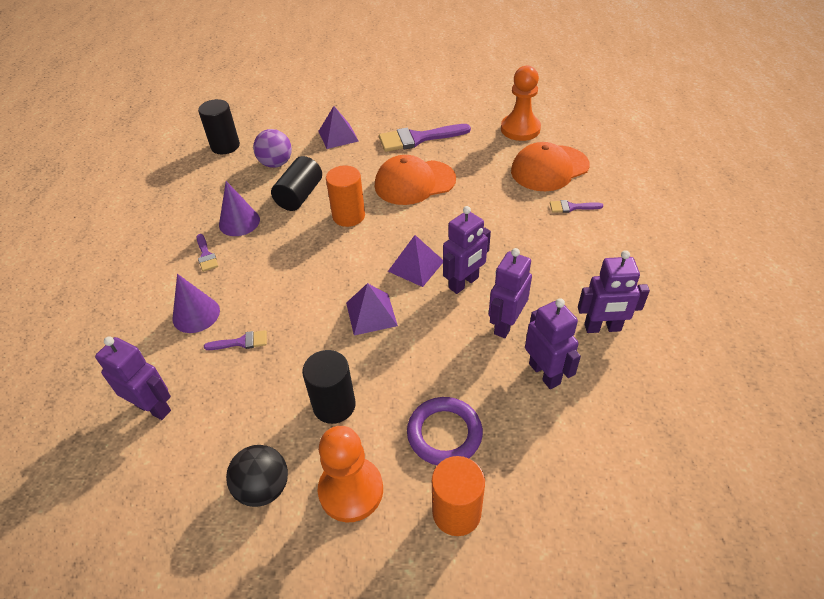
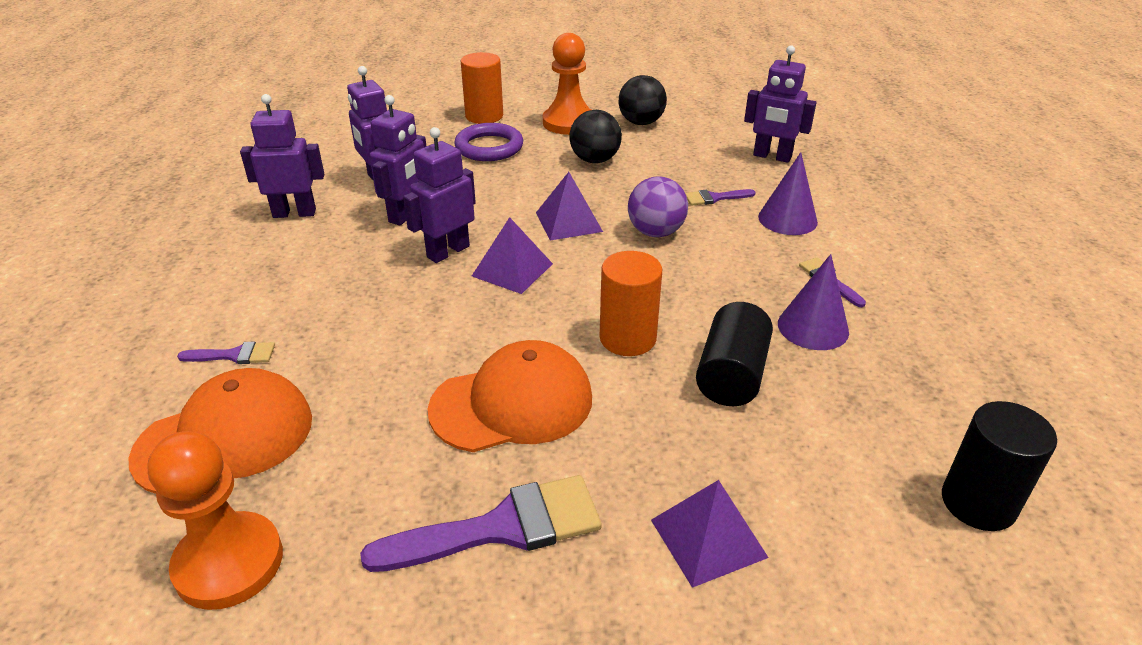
camera: 175 degrees right, 10 degrees down
purple ball [253,129,292,168] -> purple ball moved to [628,176,688,237]
black cylinder [302,350,356,424] -> black ball [569,110,622,163]

